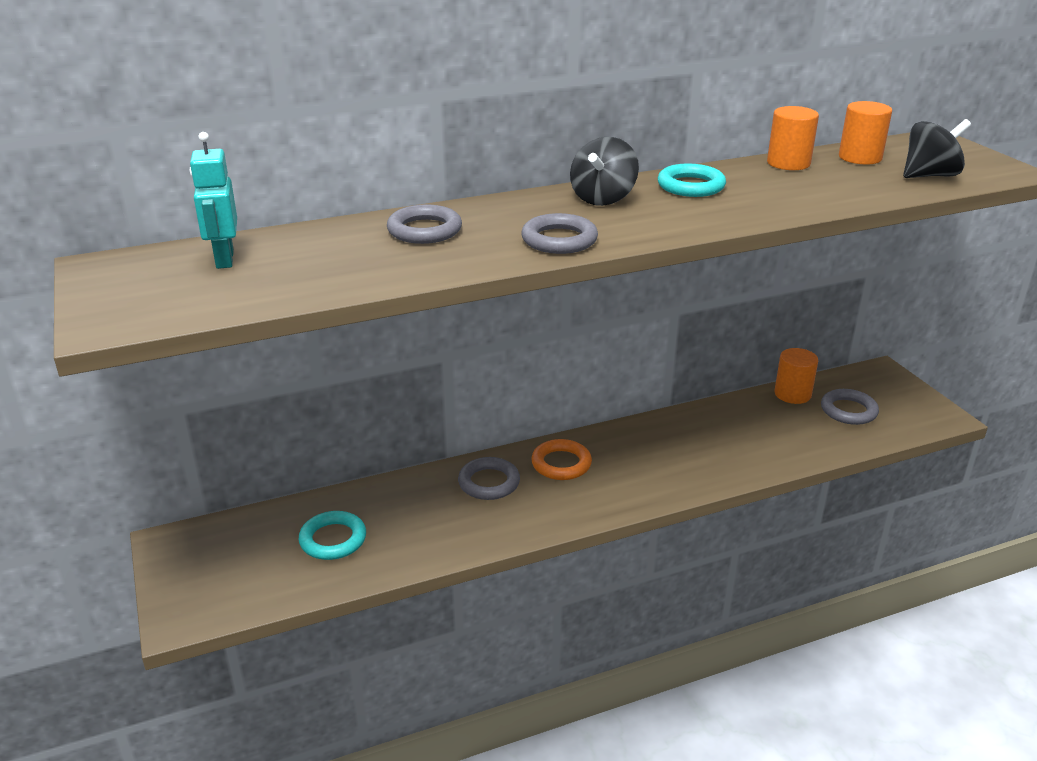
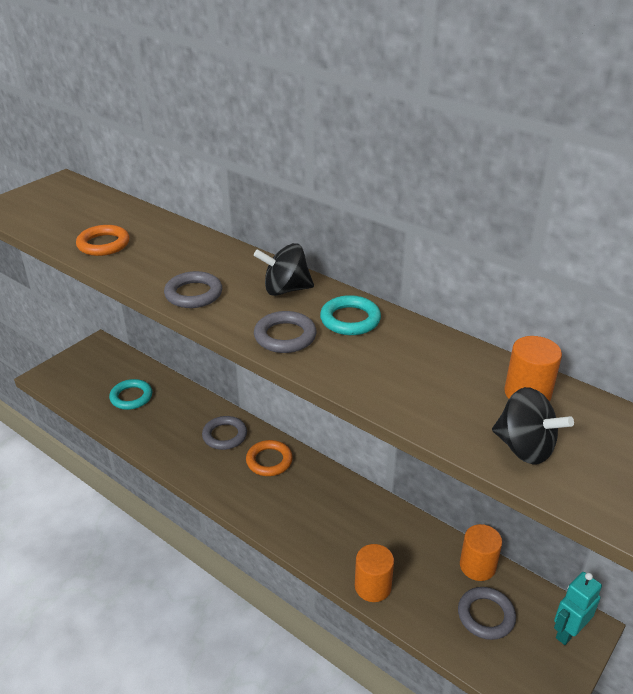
camera: 60 degrees right, 5 degrees up
turquoise robot [190,132,237,269] -> turquoise robot moved to [554,572,602,645]
grey ring [387,204,462,244] -> grey ring moved to [254,311,317,353]
orange cylinder [767,106,819,170] -> orange cylinder moved to [355,544,394,602]
none -> orange ring [76,225,130,256]

